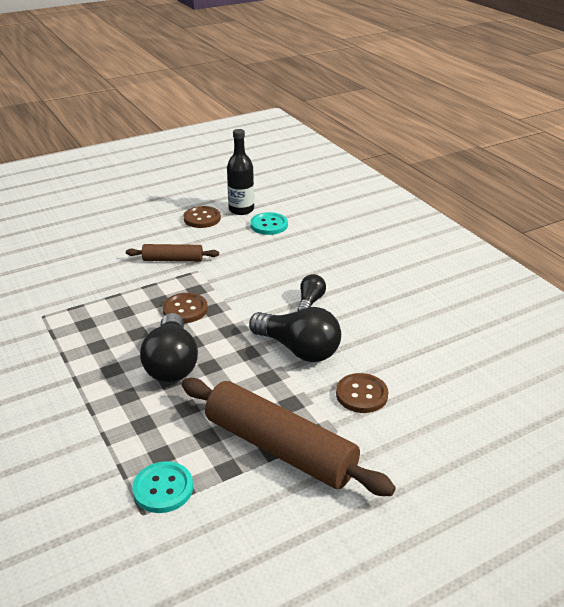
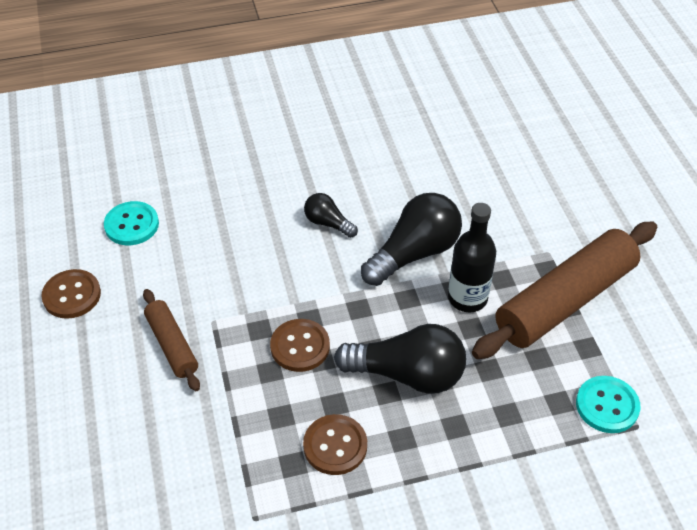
camera: 75 degrees left, 15 degrees up
brown rolling pin [126,244,219,262] -> brown rolling pin turned 45 degrees counterclockwise [143,289,200,391]
black bottle [227,129,254,215] -> black bottle moved to [448,203,496,312]
brown button [336,373,388,413] -> brown button moved to [303,414,367,475]

